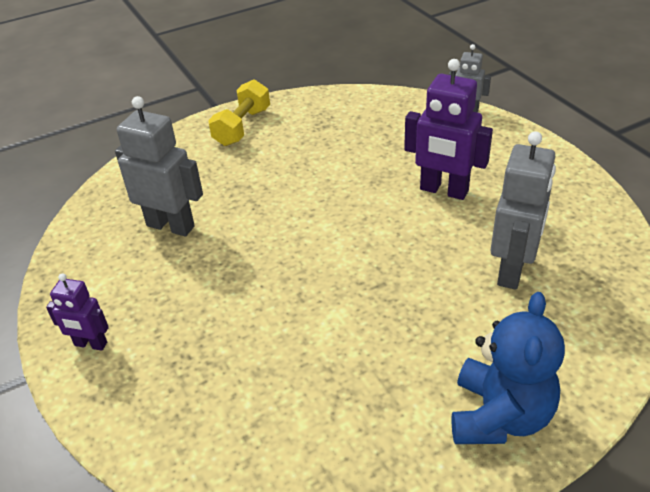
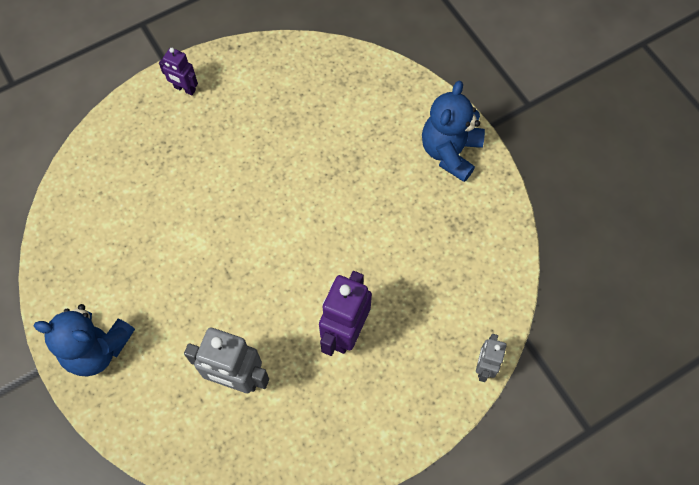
camera: 85 degrees right, 25 degrees up
purple robot [46,273,109,351] -> purple robot turned 75 degrees counterclockwise [159,48,198,96]
grey robot [115,96,203,236] -> none
yellow dumbbell [208,80,270,146] -> blue teddy bear [422,81,485,182]

